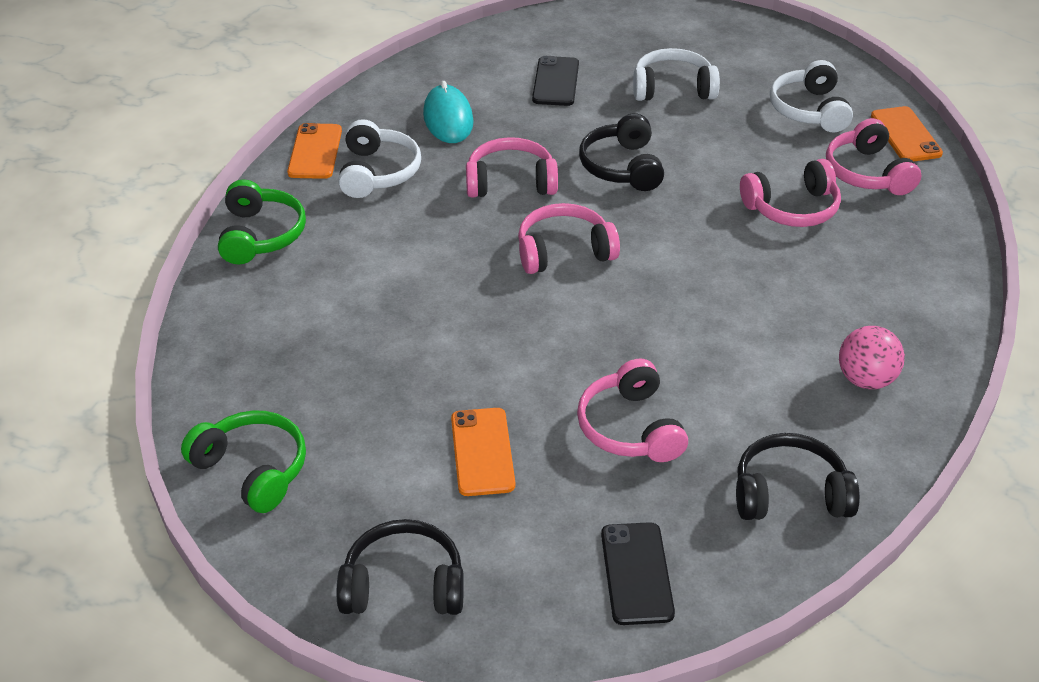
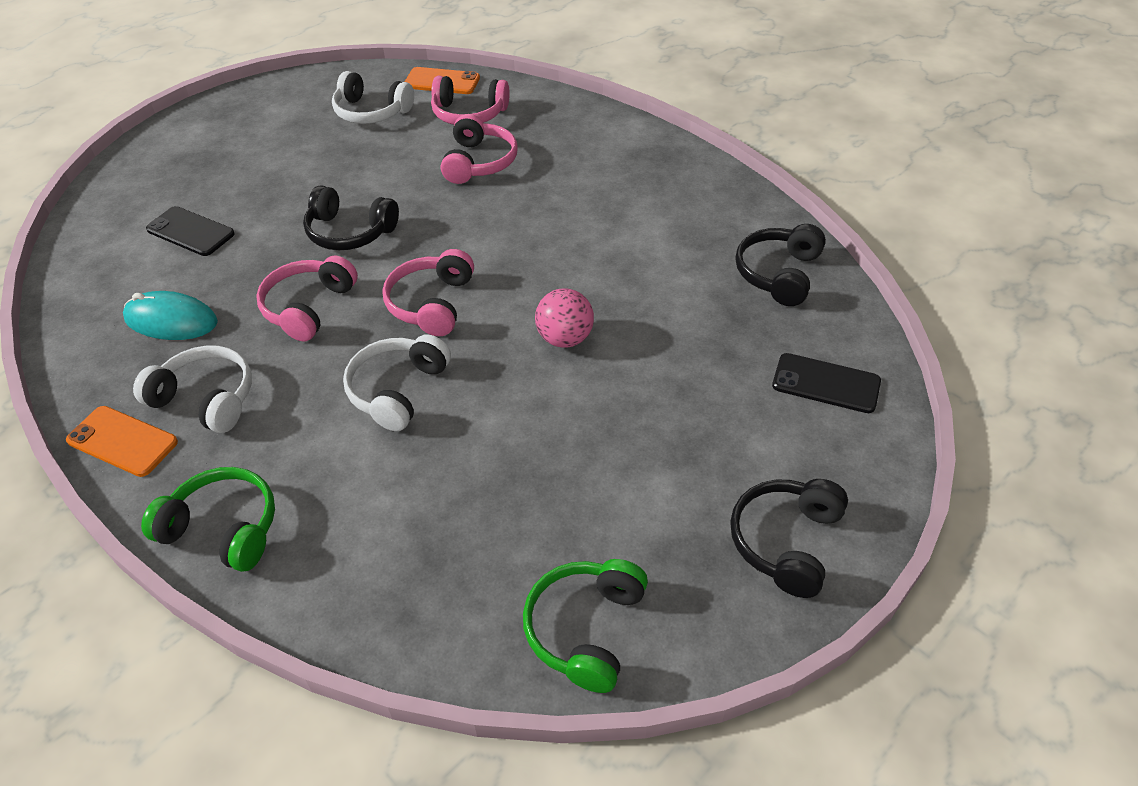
camera: 65 degrees left, 5 degrees up
green headphones [181,410,306,513] -> green headphones turned 45 degrees counterclockwise [523,559,648,693]
orange phone [451,408,515,496] -> none
pink headphones [577,358,688,462] -> none
white headphones [633,48,720,101] -> white headphones moved to [343,334,451,431]
pink ball [839,326,905,389] -> pink ball moved to [535,288,594,348]

